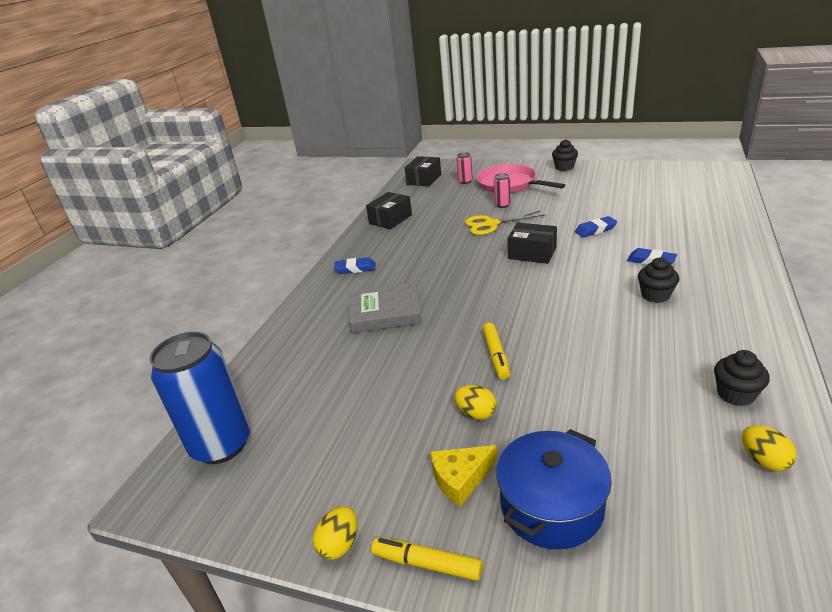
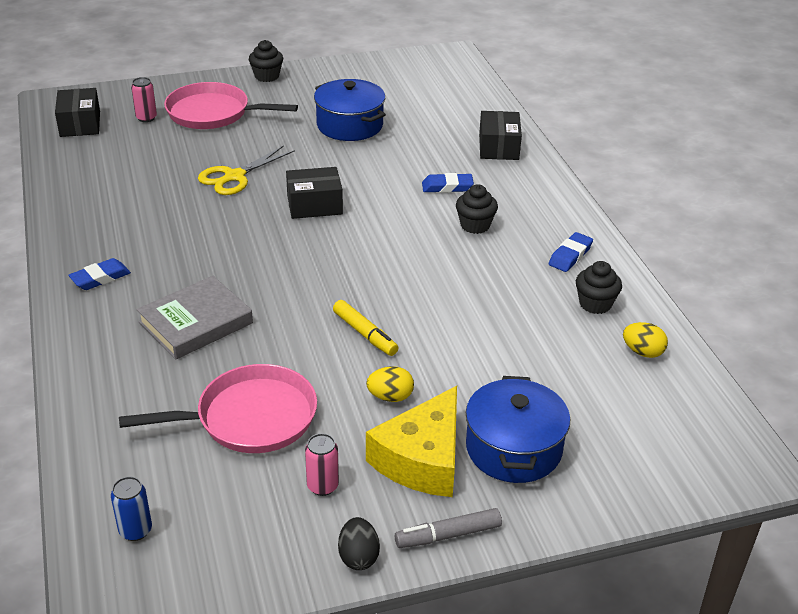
camera: 40 degrees left, 5 degrees up
blue can [150,332,250,464] -> blue can [111,477,152,541], size x0.42
yellow egg [313,506,357,560] -> black egg [338,517,380,570]
black box [366,192,412,229] -> black box moved to [479,111,522,160]
yellow marker [371,537,483,581] -> grey marker [395,508,502,548]
yellow cheese [430,445,497,507] -> yellow cheese [366,386,457,497], size x1.67
pink can [494,173,511,208] -> pink can moved to [305,433,339,496]
blue eraser [575,216,617,237] -> blue eraser moved to [549,232,593,272]
none -> pink pan [119,364,317,453]
none -> blue pot [314,79,386,141]

